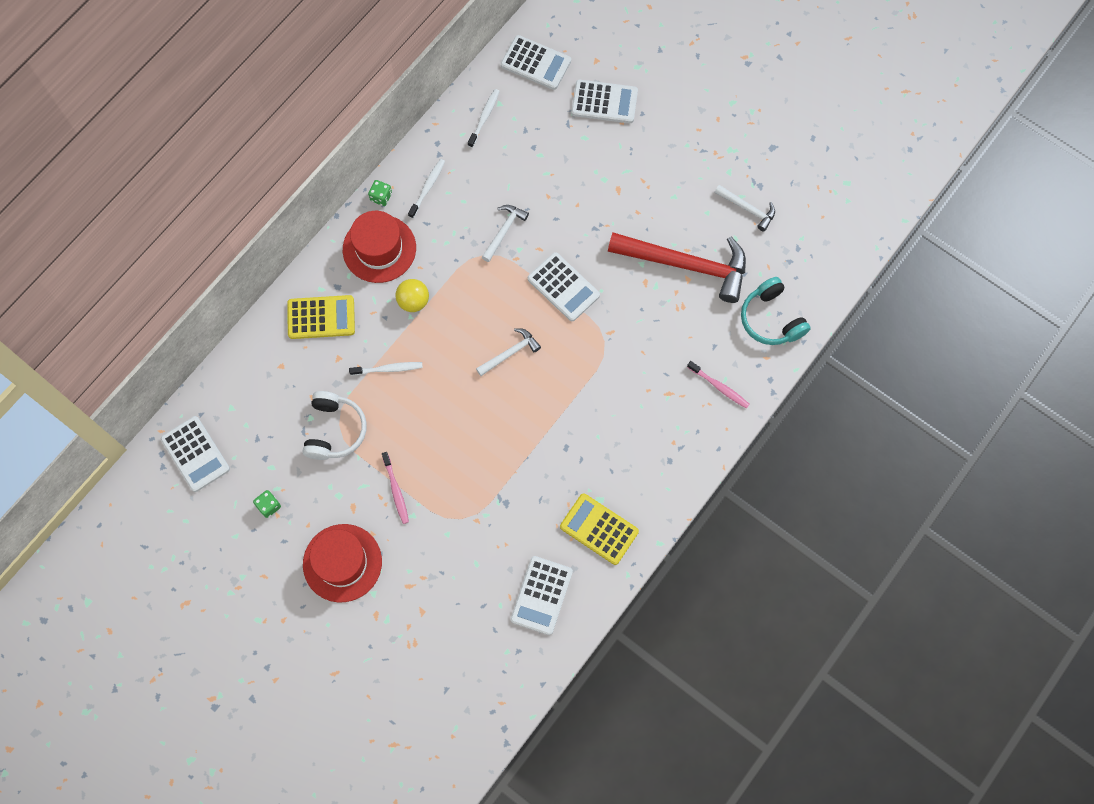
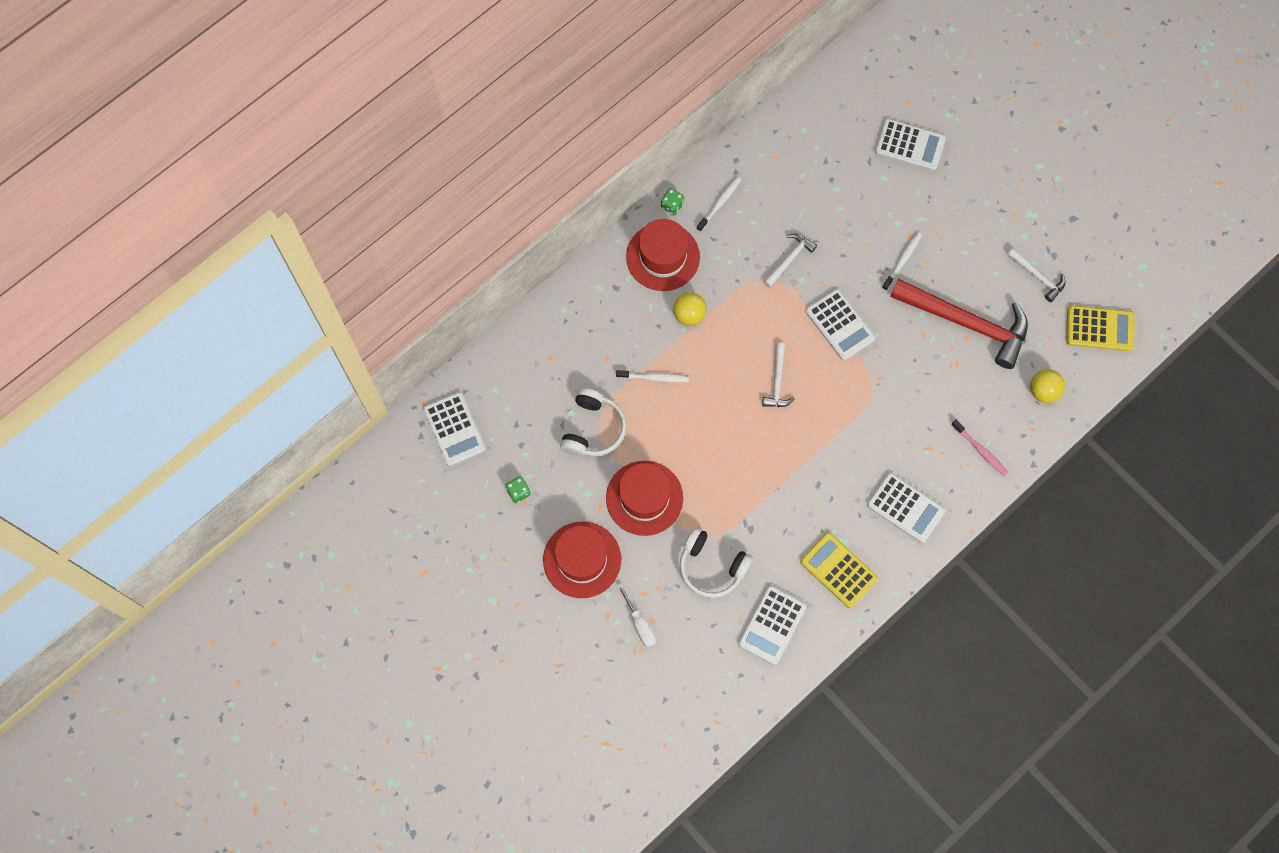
camera: 10 degrees right, 0 degrees up
yellow calculator [287,295,355,339] -> yellow calculator moved to [1066,305,1135,351]
pink toothbrush [382,452,409,524] -> red hat [606,461,683,536]
white toothbrush [468,89,500,148] -> white toothbrush moved to [882,232,922,291]
white hammer [476,328,541,376] -> white hammer turned 120 degrees clockwise [762,343,795,407]
white calculator [501,35,571,90] -> white calculator moved to [867,473,945,543]
turquoise headphones [741,277,811,345] -> yellow ball [1030,369,1065,403]
none -> white screwdriver [617,584,656,648]
none -> white headphones [679,527,753,598]

